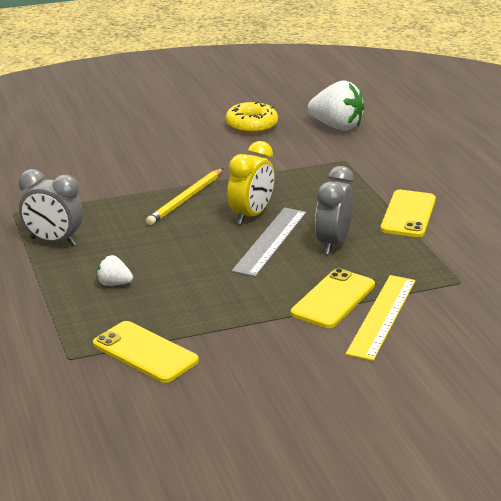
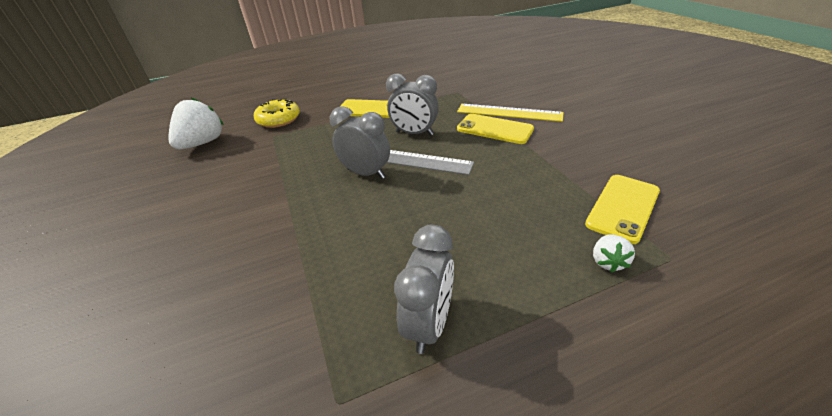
camera: 90 degrees left, 10 degrees up
white strawberry [97,255,133,286] -> white strawberry moved to [593,235,635,273]
yellow pencil [146,168,223,225] -> none
yellow donut [225,102,278,134] -> yellow donut moved to [254,98,300,128]
yellow clock [227,141,275,225] -> grey clock [330,107,390,179]

